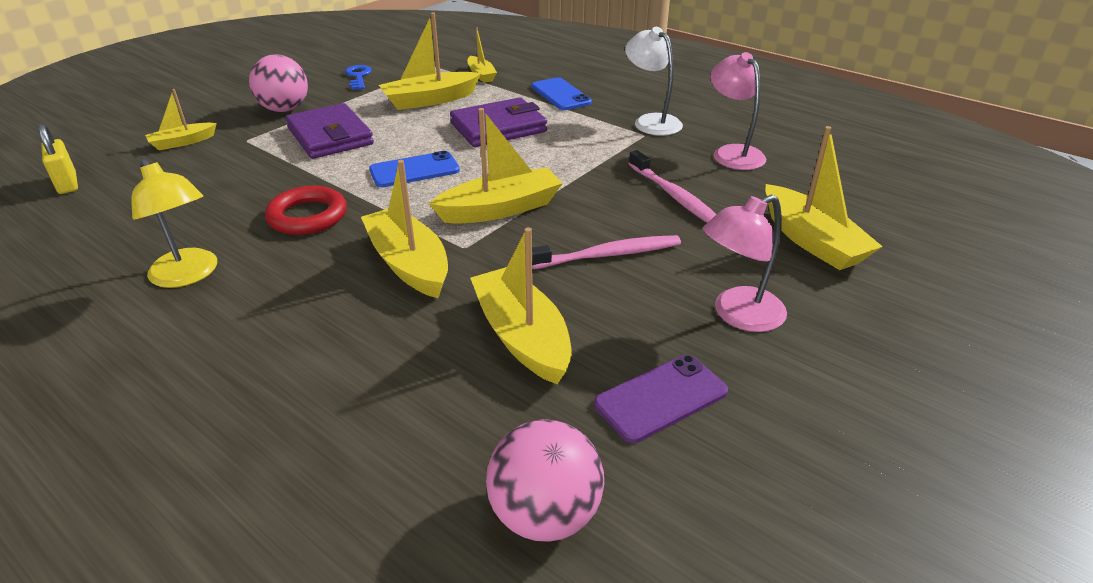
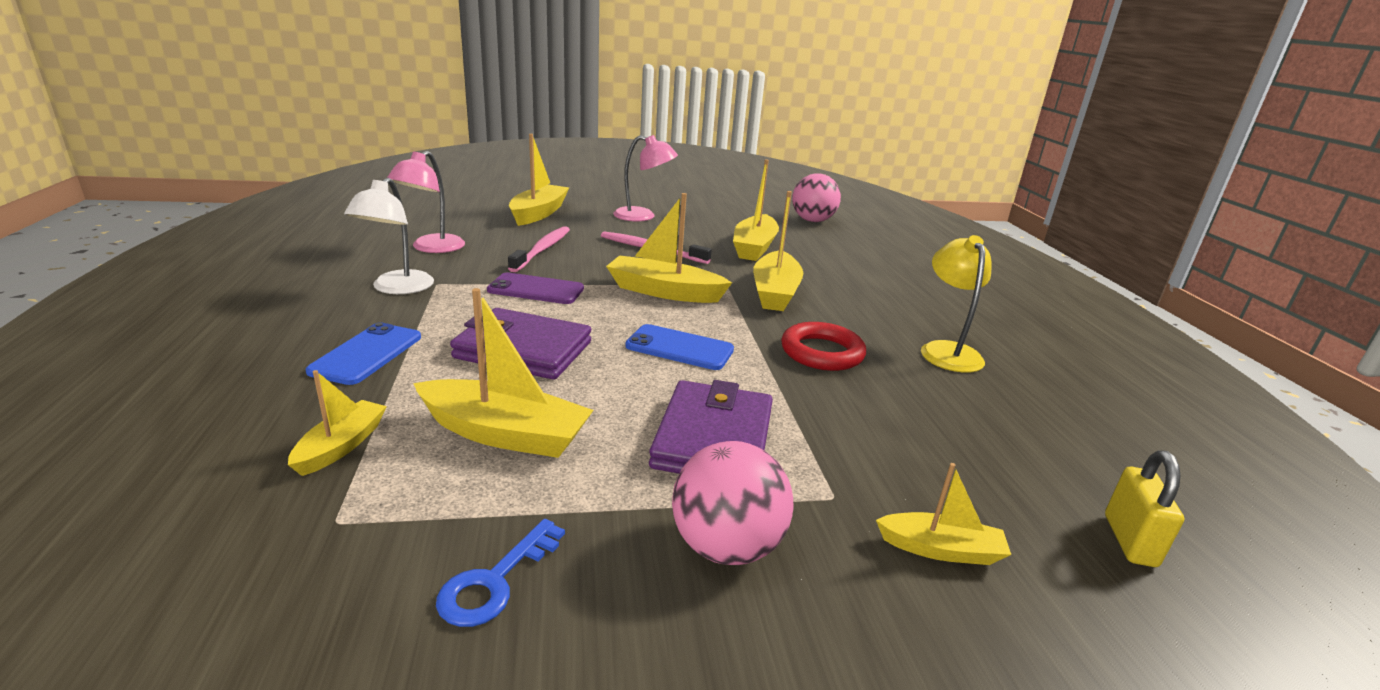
camera: 140 degrees left, 10 degrees down
purple phone [594,355,728,443] -> purple phone moved to [487,273,584,304]

